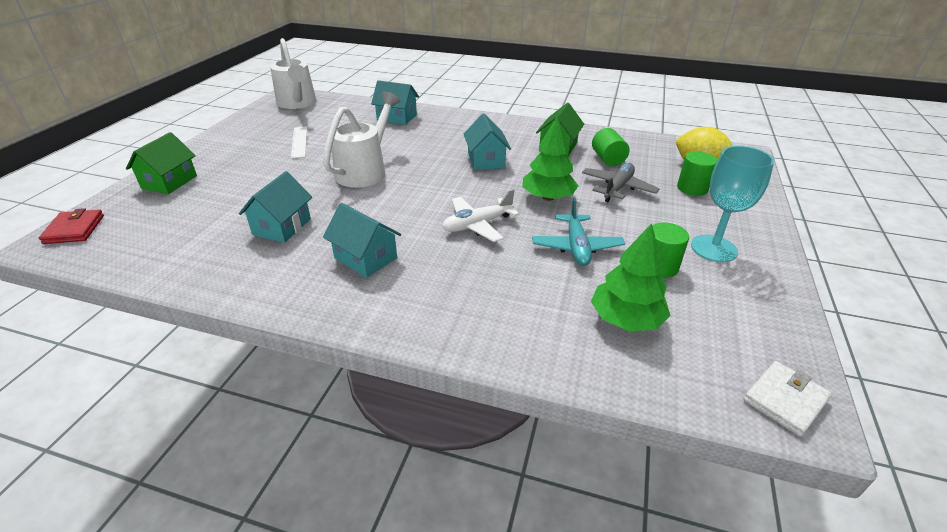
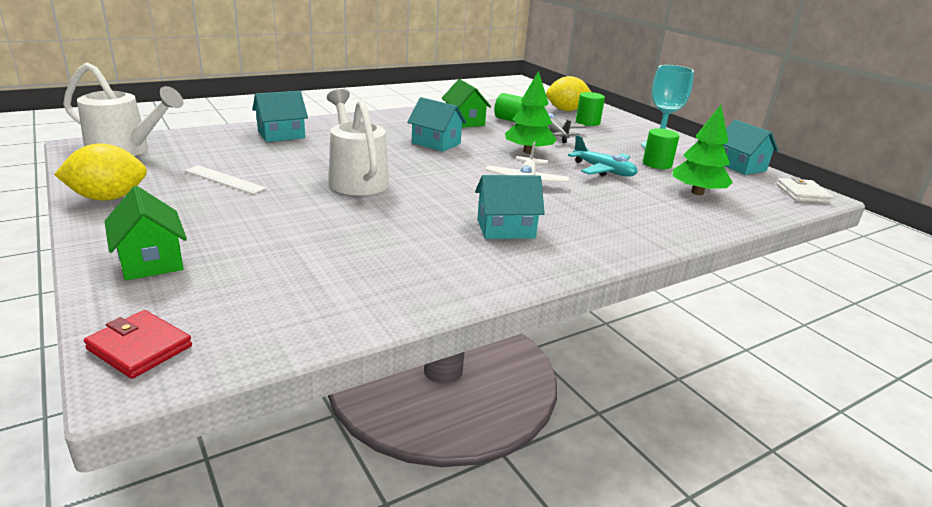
camera: 50 degrees left, 10 degrees down
turquoise house [239,171,312,243] -> turquoise house moved to [723,119,779,175]
none -> yellow lemon [54,143,147,201]

